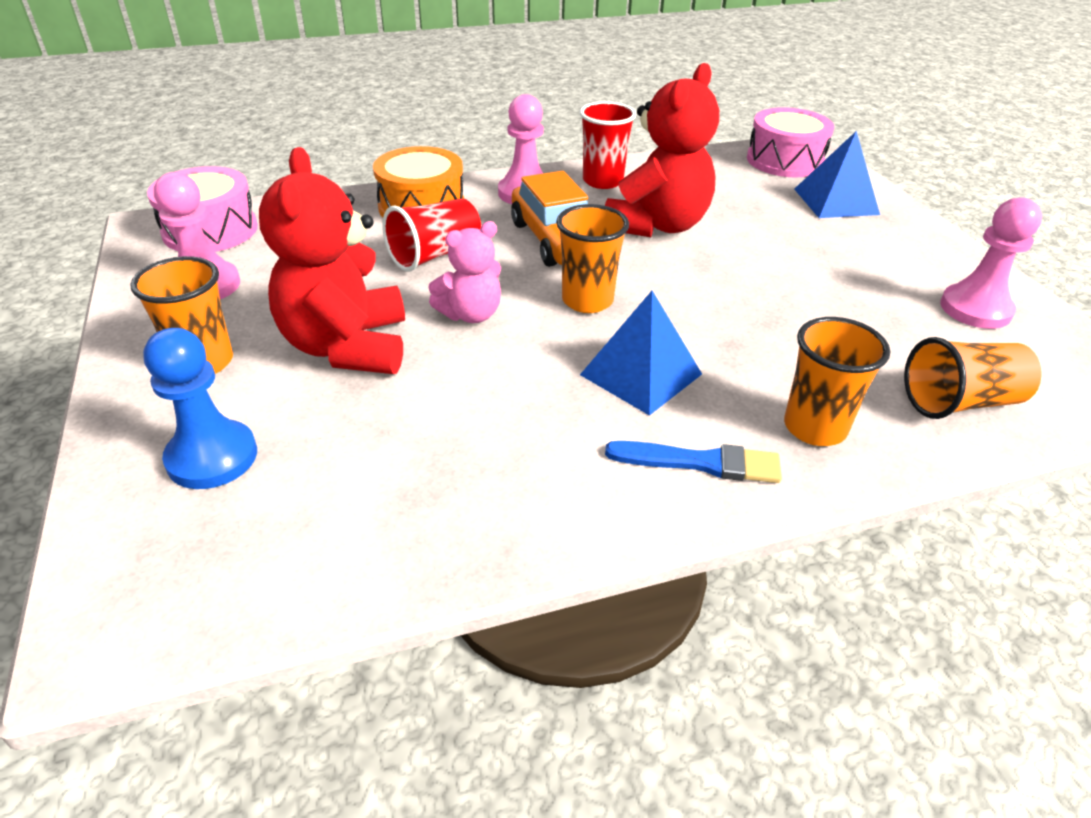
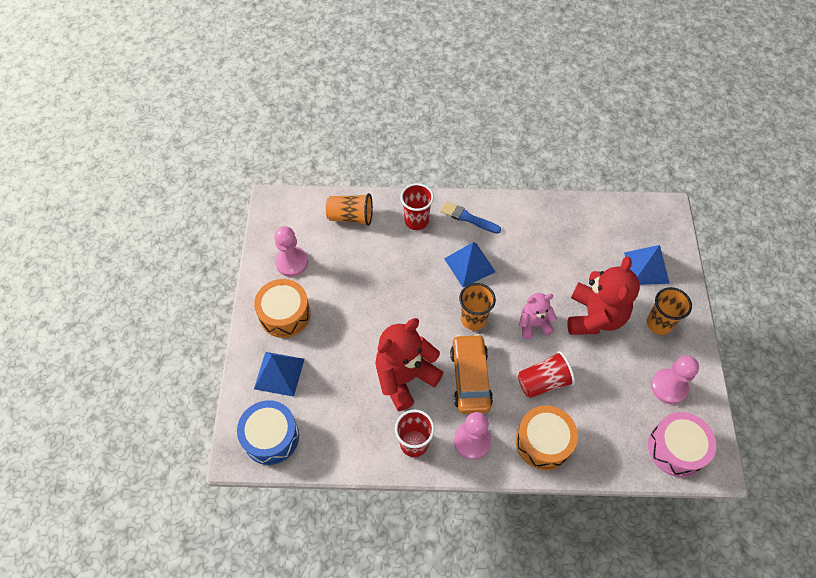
camera: 160 degrees left, 20 degrees up
blue pawn [143,328,257,489] -> blue pyramid [624,245,670,285]
pink drum [747,107,834,177] -> blue drum [237,400,299,465]
orange cup [784,317,890,446] -> red cup [400,183,434,230]
none -> orange drum [254,279,311,338]

